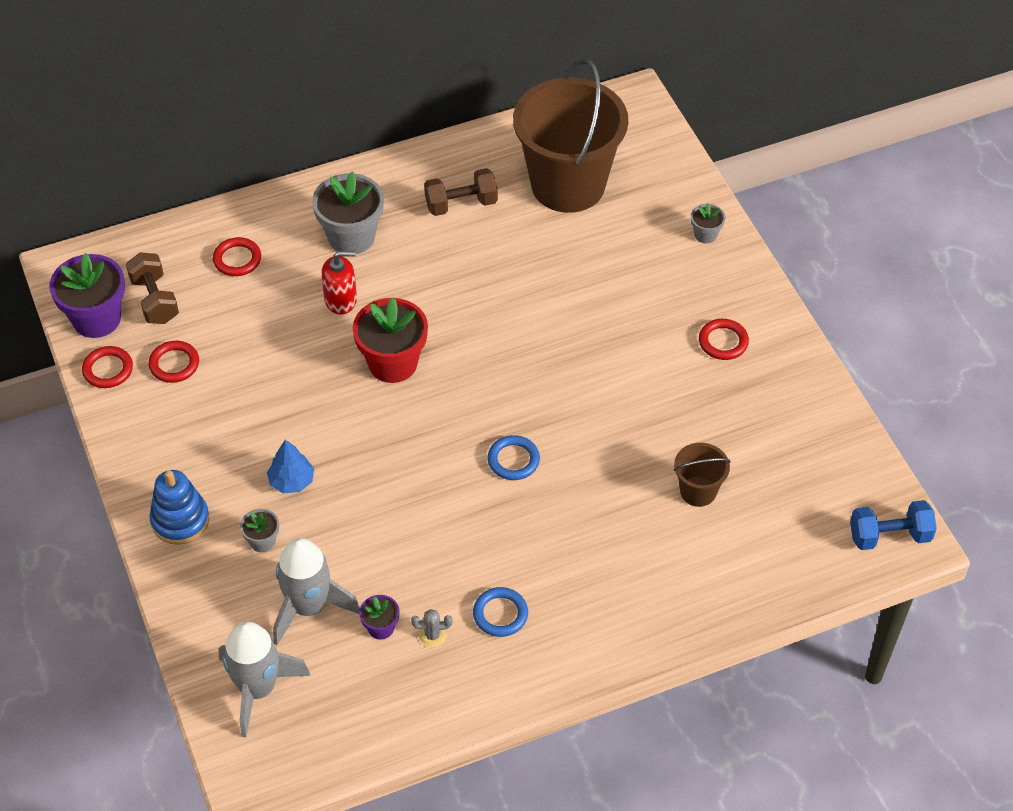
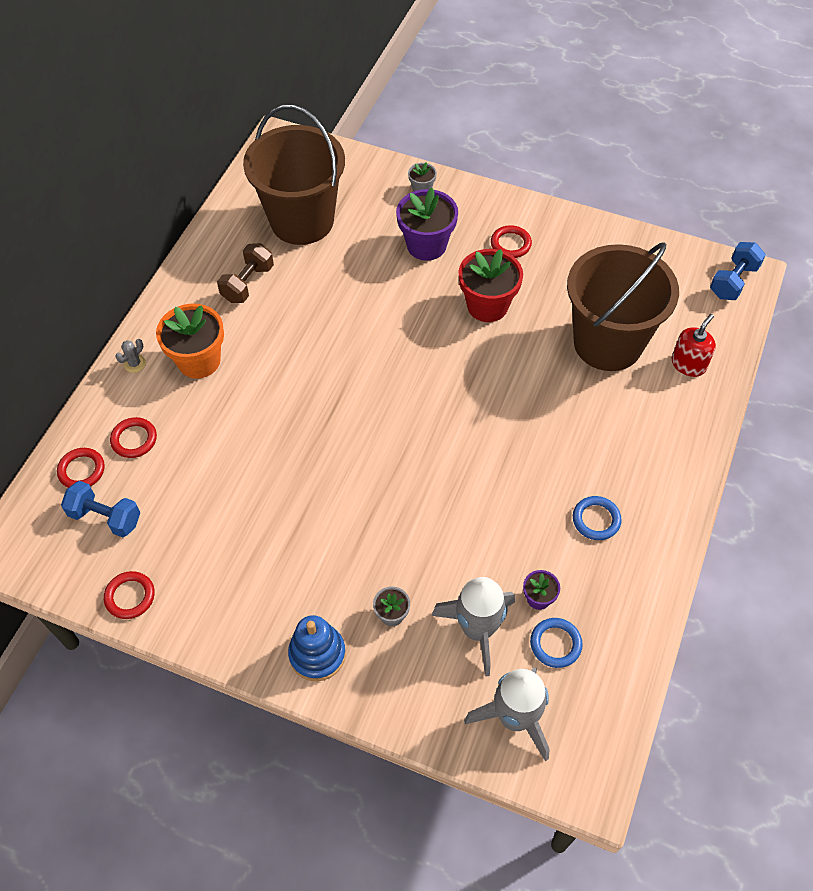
camera: 45 degrees left, 5 degrees up
purple flower pot [50,253,125,338] -> purple flower pot moved to [396,188,458,261]
brown dumbbell [126,252,179,324] -> blue dumbbell [61,481,140,537]
red ring [148,341,199,383] -> red ring moved to [57,448,105,488]
blue tree [267,440,314,493] -> none
grey flower pot [312,172,384,254] -> orange flower pot [156,304,224,379]
red soap dispenser [321,251,357,314] -> red soap dispenser moved to [672,314,716,377]
red flower pot [352,297,428,383] -> red flower pot moved to [458,249,523,322]
grey cactus [411,609,453,647] -> grey cactus moved to [115,339,146,373]
blue ring [488,435,540,480] -> blue ring moved to [530,618,583,668]
brown bucket [674,443,731,507] -> brown bucket [567,242,679,371], size x2.29

